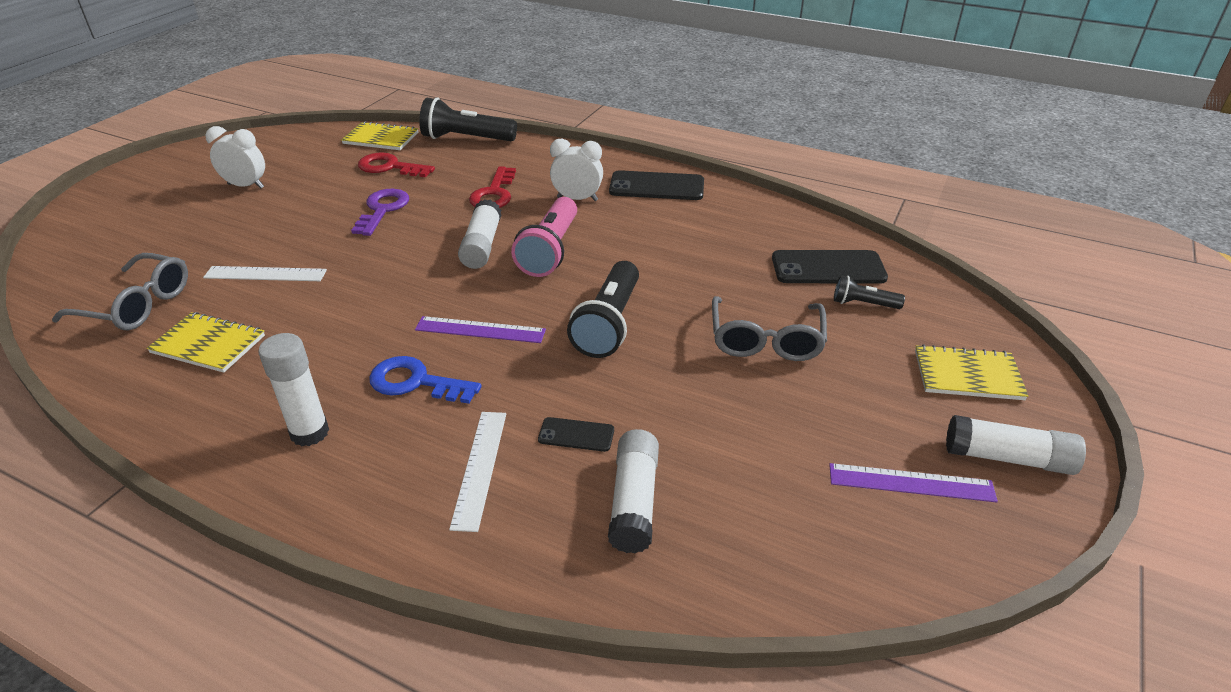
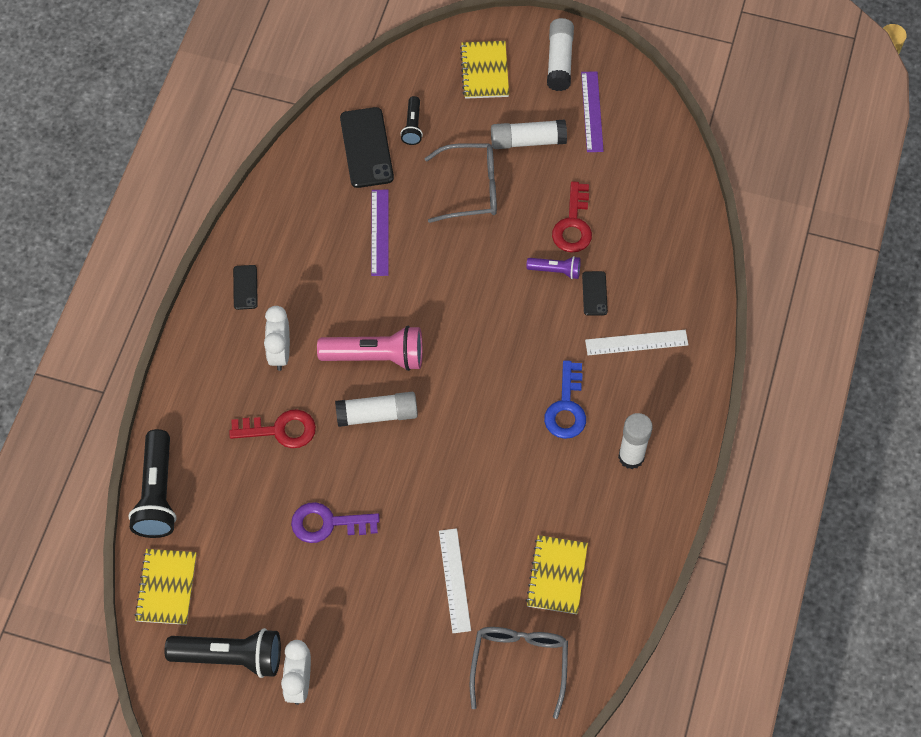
camera: 100 degrees left, 25 degrees up
red key [358,152,435,177] -> red key moved to [552,181,592,253]
purple ruler [415,316,546,343] -> purple ruler moved to [371,190,389,276]
black flashlight [567,261,639,358] -> black flashlight moved to [165,628,281,678]
white glue stick [608,429,659,553] -> white glue stick moved to [491,120,567,149]
black phone [609,170,704,200] -> black phone [233,265,258,310], size x0.53
none -> purple flashlight [526,256,581,279]

